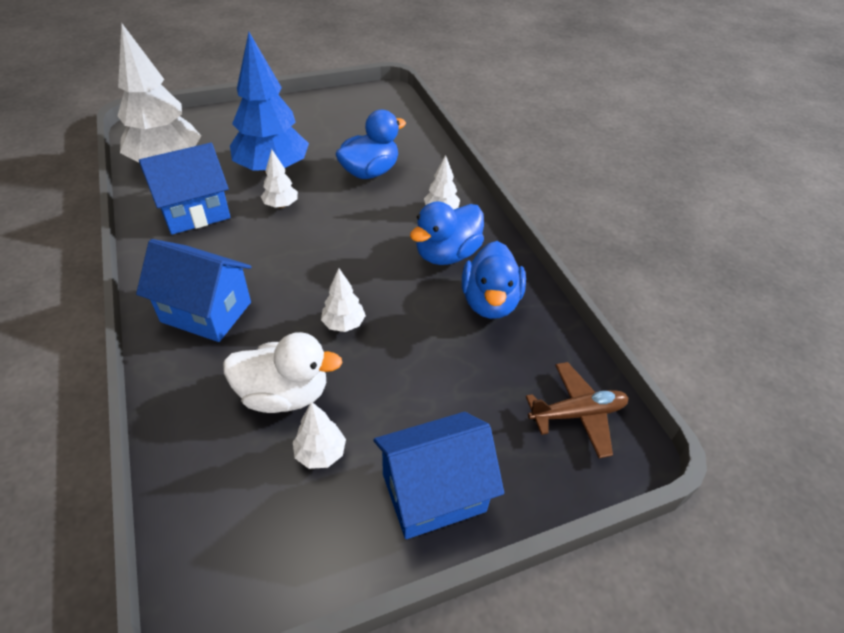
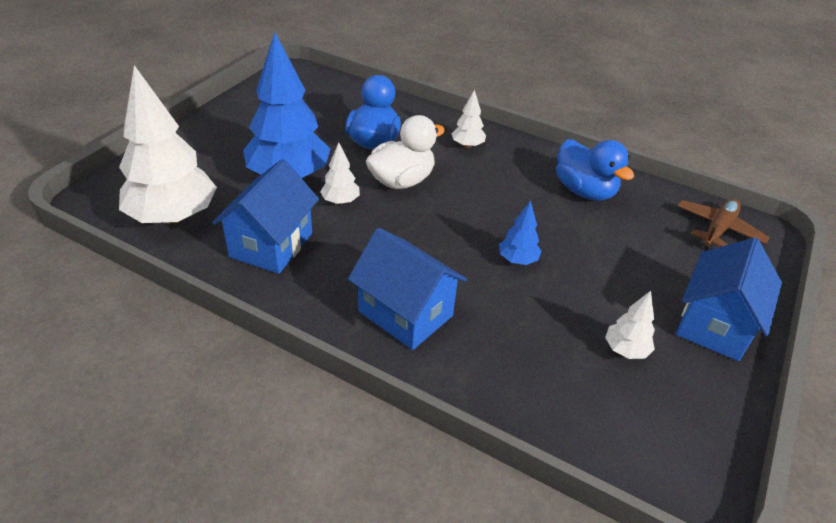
camera: 40 degrees left, 5 degrees down
blue house [136,239,251,342] -> blue house turned 60 degrees clockwise [348,228,467,350]
white duck [223,332,343,413] -> white duck moved to [366,115,445,189]
white tree [321,268,366,332] -> blue tree [499,200,542,265]
blue duck [410,202,484,265] -> none

